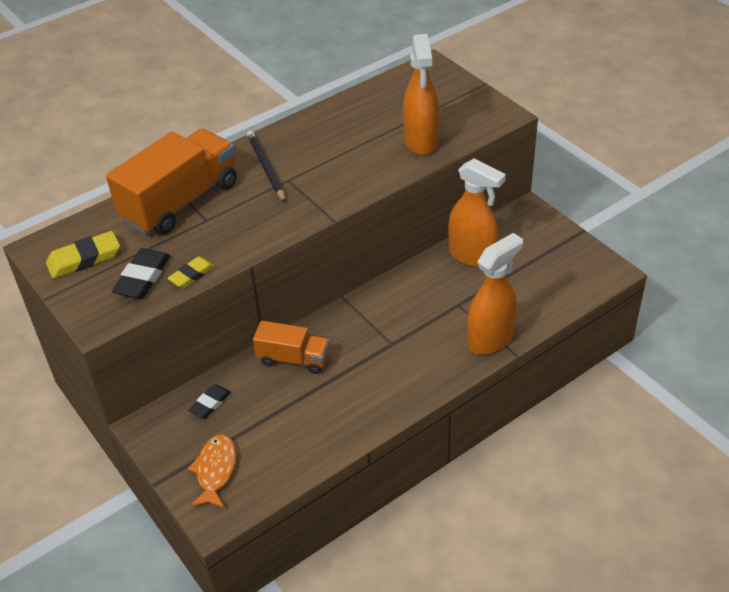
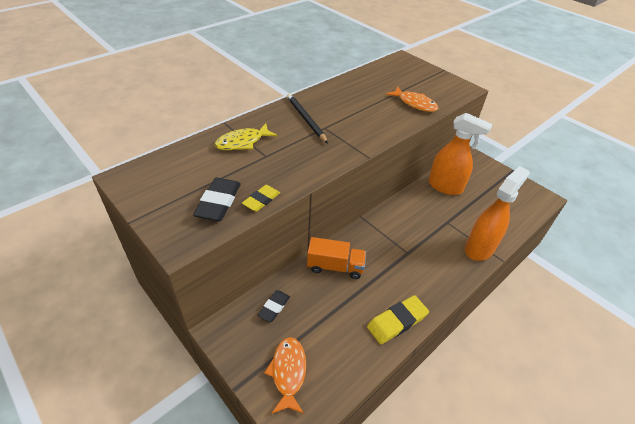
camera: 10 degrees left, 0 degrees up
yellow eraser [46,231,120,279] -> yellow eraser moved to [367,295,429,344]
orange truck [106,129,237,235] -> yellow fish [215,123,277,150]
orange spray bottle [403,34,439,155] -> orange fish [386,86,438,112]

